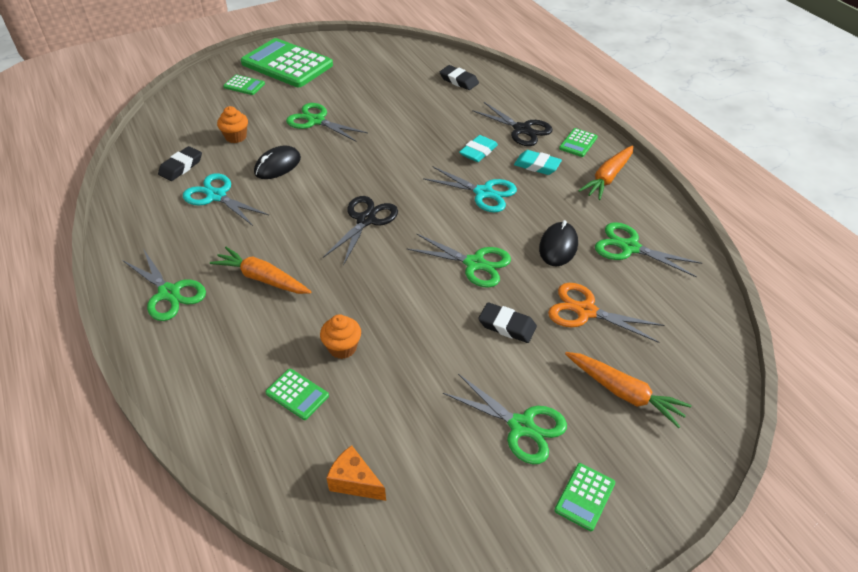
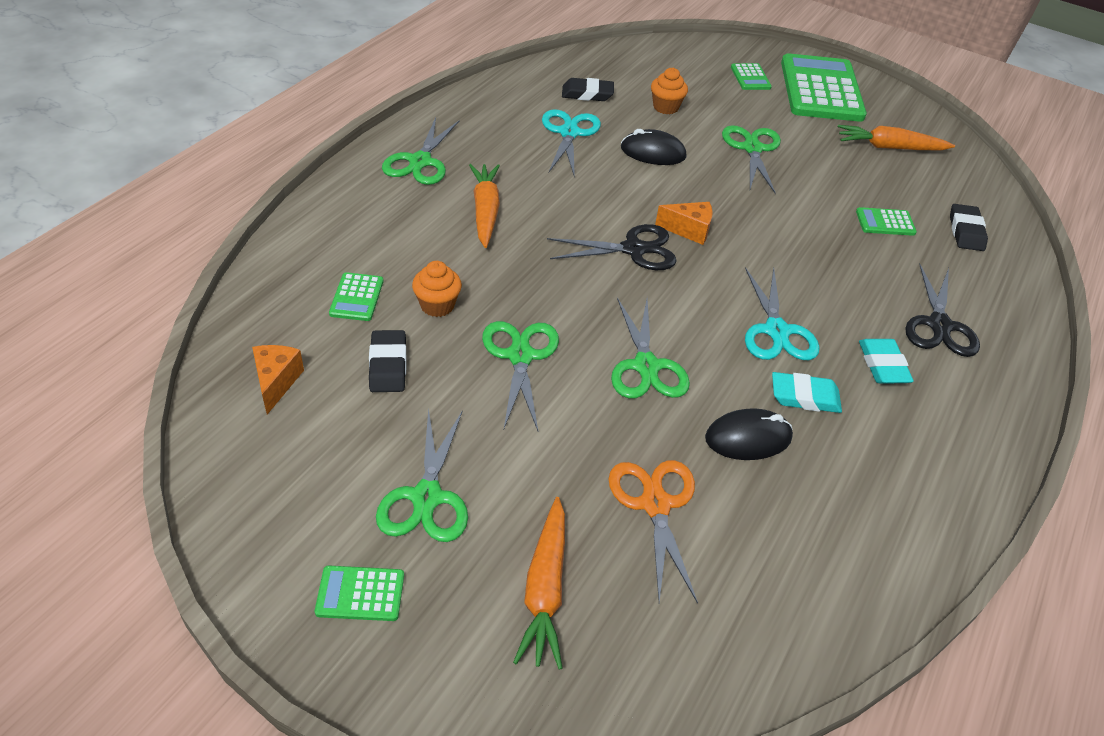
camera: 55 degrees right, 0 degrees up
turquoise eraser [459,135,498,162] -> turquoise eraser moved to [772,372,842,413]
black eraser [478,302,537,343] -> black eraser moved to [369,330,407,392]
green calculator [559,128,598,157] -> green calculator moved to [856,207,917,236]
orange carrot [578,145,633,200] -> orange carrot moved to [838,125,955,150]
green scissors [595,222,702,277] -> green scissors moved to [482,321,559,431]
none -> orange cheese [655,202,713,245]

